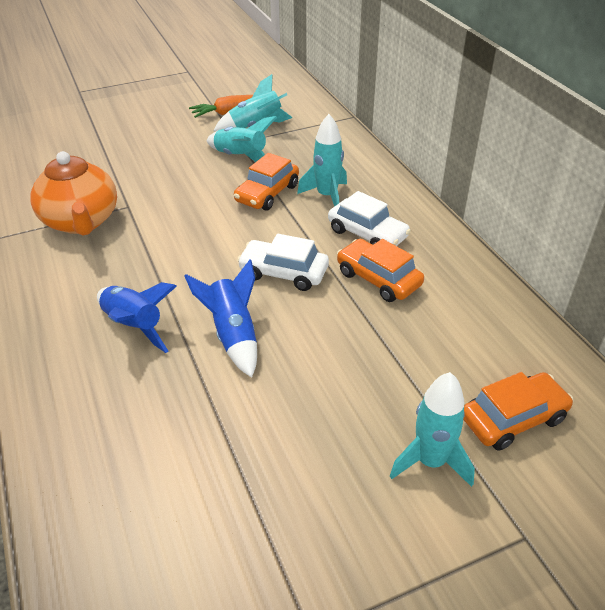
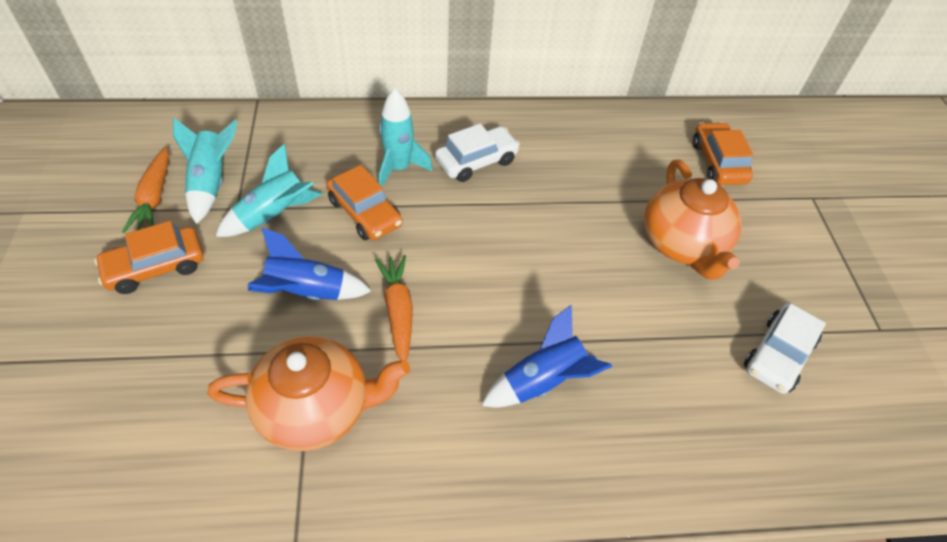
camera: 75 degrees left, 10 degrees up
blue rocket [185,259,257,377] -> blue rocket moved to [247,227,371,300]
white car [237,234,329,291] -> white car moved to [744,303,826,394]
orange car [337,239,424,302] -> orange car moved to [94,221,204,294]
turquoise rocket [390,372,475,487] -> none
none -> orange carrot [375,255,413,361]
none -> orange teapot [644,160,742,280]

